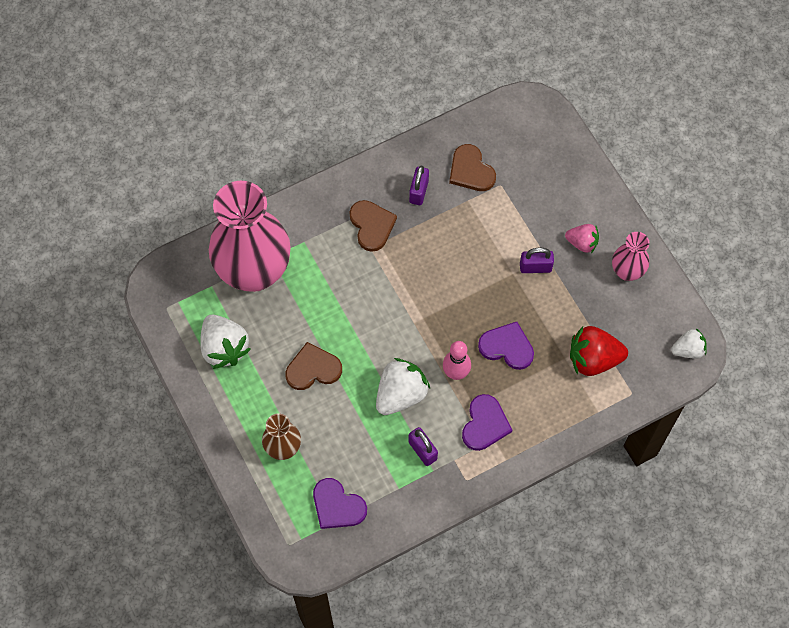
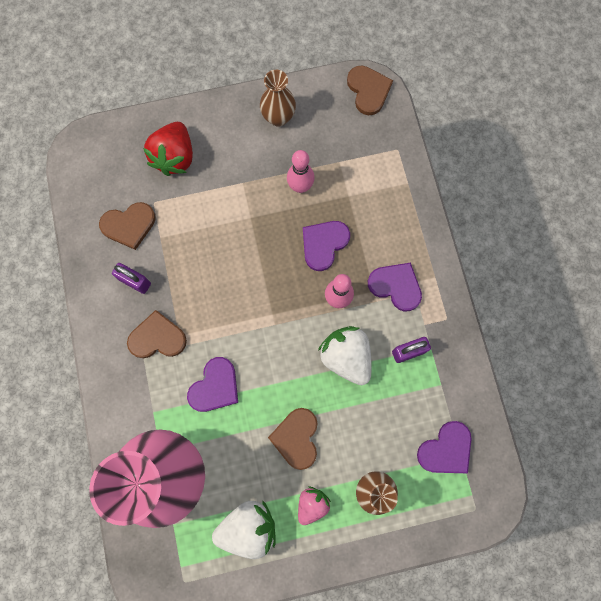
camera: 75 degrees left, 10 degrees up
purple padlock [520,247,554,273] -> none
pink strawberry [565,224,599,253] -> pink strawberry moved to [298,486,331,525]
red strawberry [570,326,628,376] -> red strawberry moved to [143,122,193,176]
pink vase [612,232,649,281] -> brown vase [260,70,296,127]
white strawberry [671,328,707,359] -> brown heart [347,66,393,115]
none -> purple heart [187,357,238,412]
none -> pink bowling pin [287,150,315,193]

